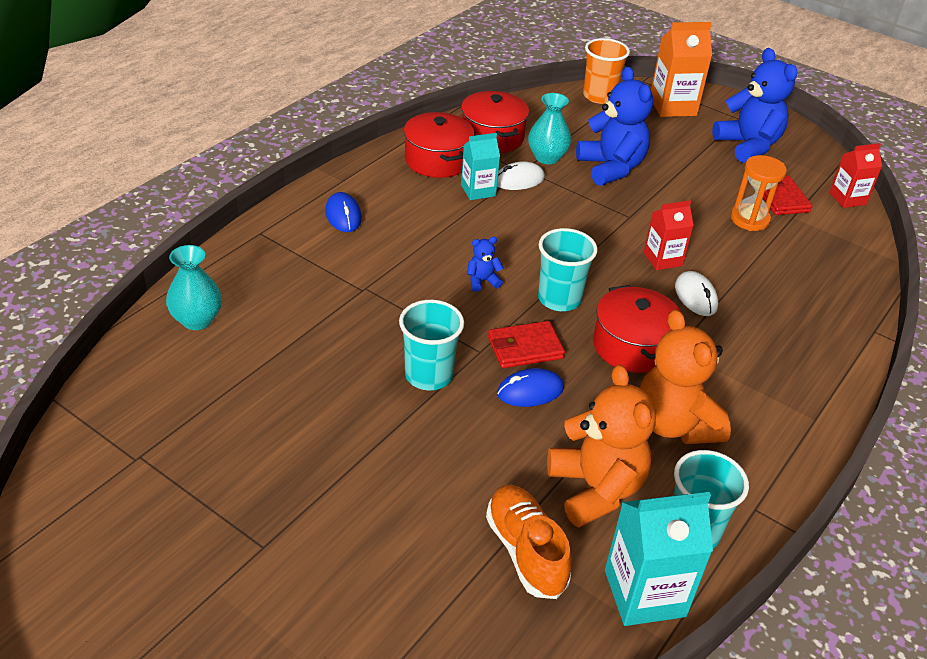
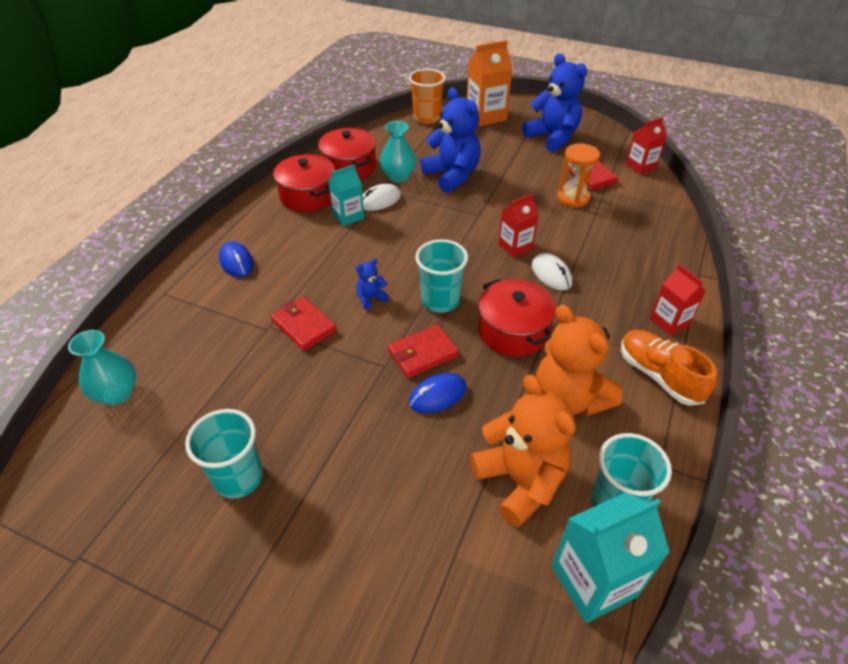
camera: 10 degrees left, 5 degrees up
turquoise cup [399,300,464,390] -> turquoise cup moved to [185,409,263,499]
orange shoe [486,485,572,599] -> orange shoe moved to [621,330,717,406]
none -> red wallet [271,297,337,351]
none -> red carton [650,264,706,336]

